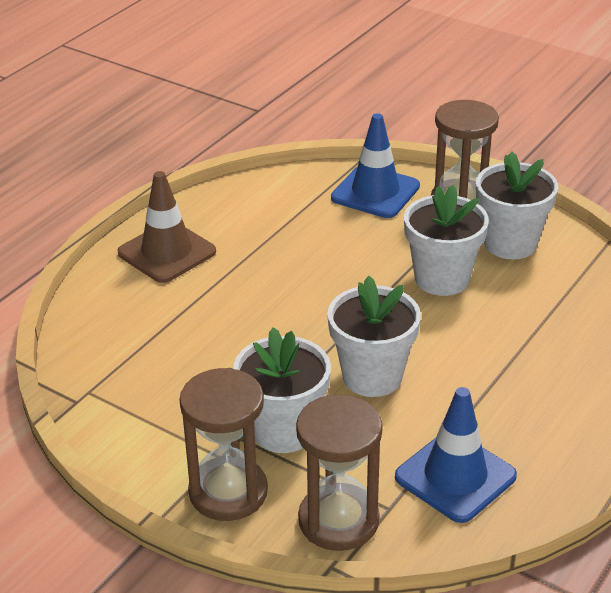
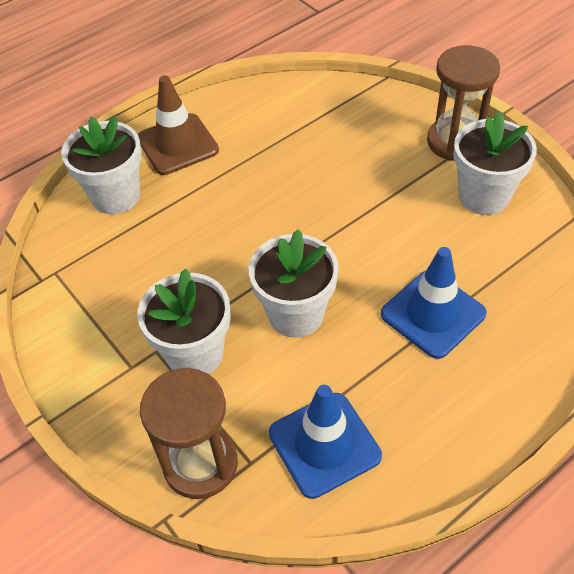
camera: 20 degrees right, 15 degrees up
brown hourglass [180,368,268,521] -> none
blue traffic cone [331,113,420,218] -> blue traffic cone moved to [381,247,486,359]
white flower pot [404,185,489,296] -> white flower pot moved to [61,116,142,214]

